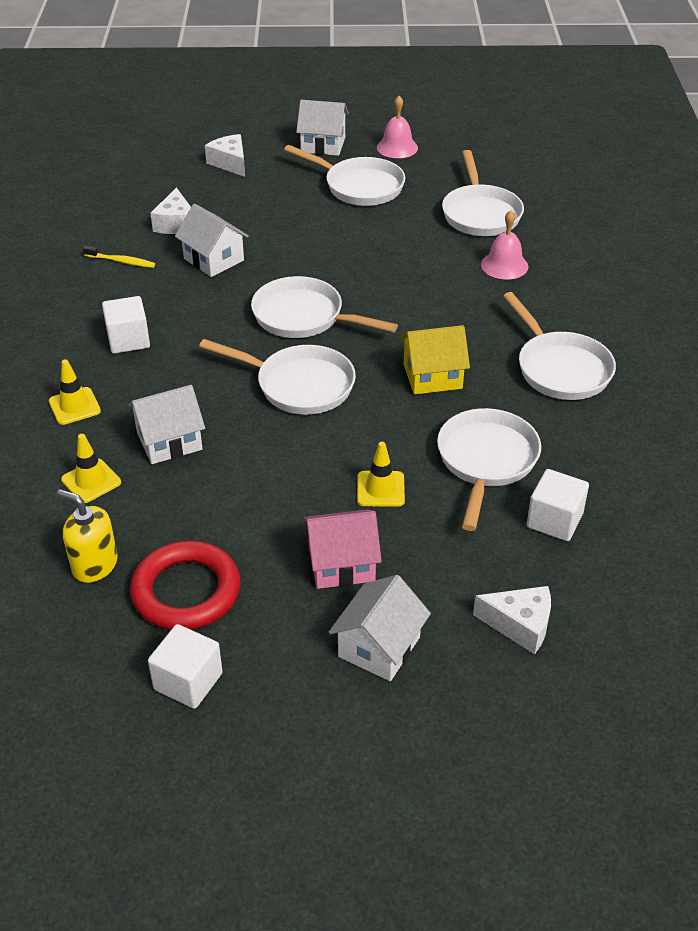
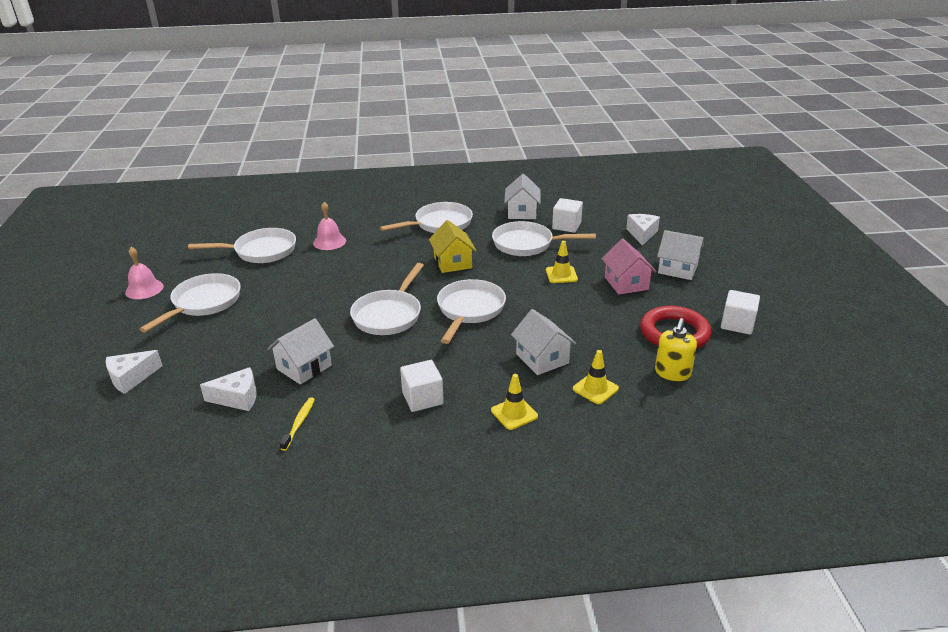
camera: 95 degrees left, 10 degrees down
white house [296,100,349,156] -> white house moved to [504,174,541,219]

